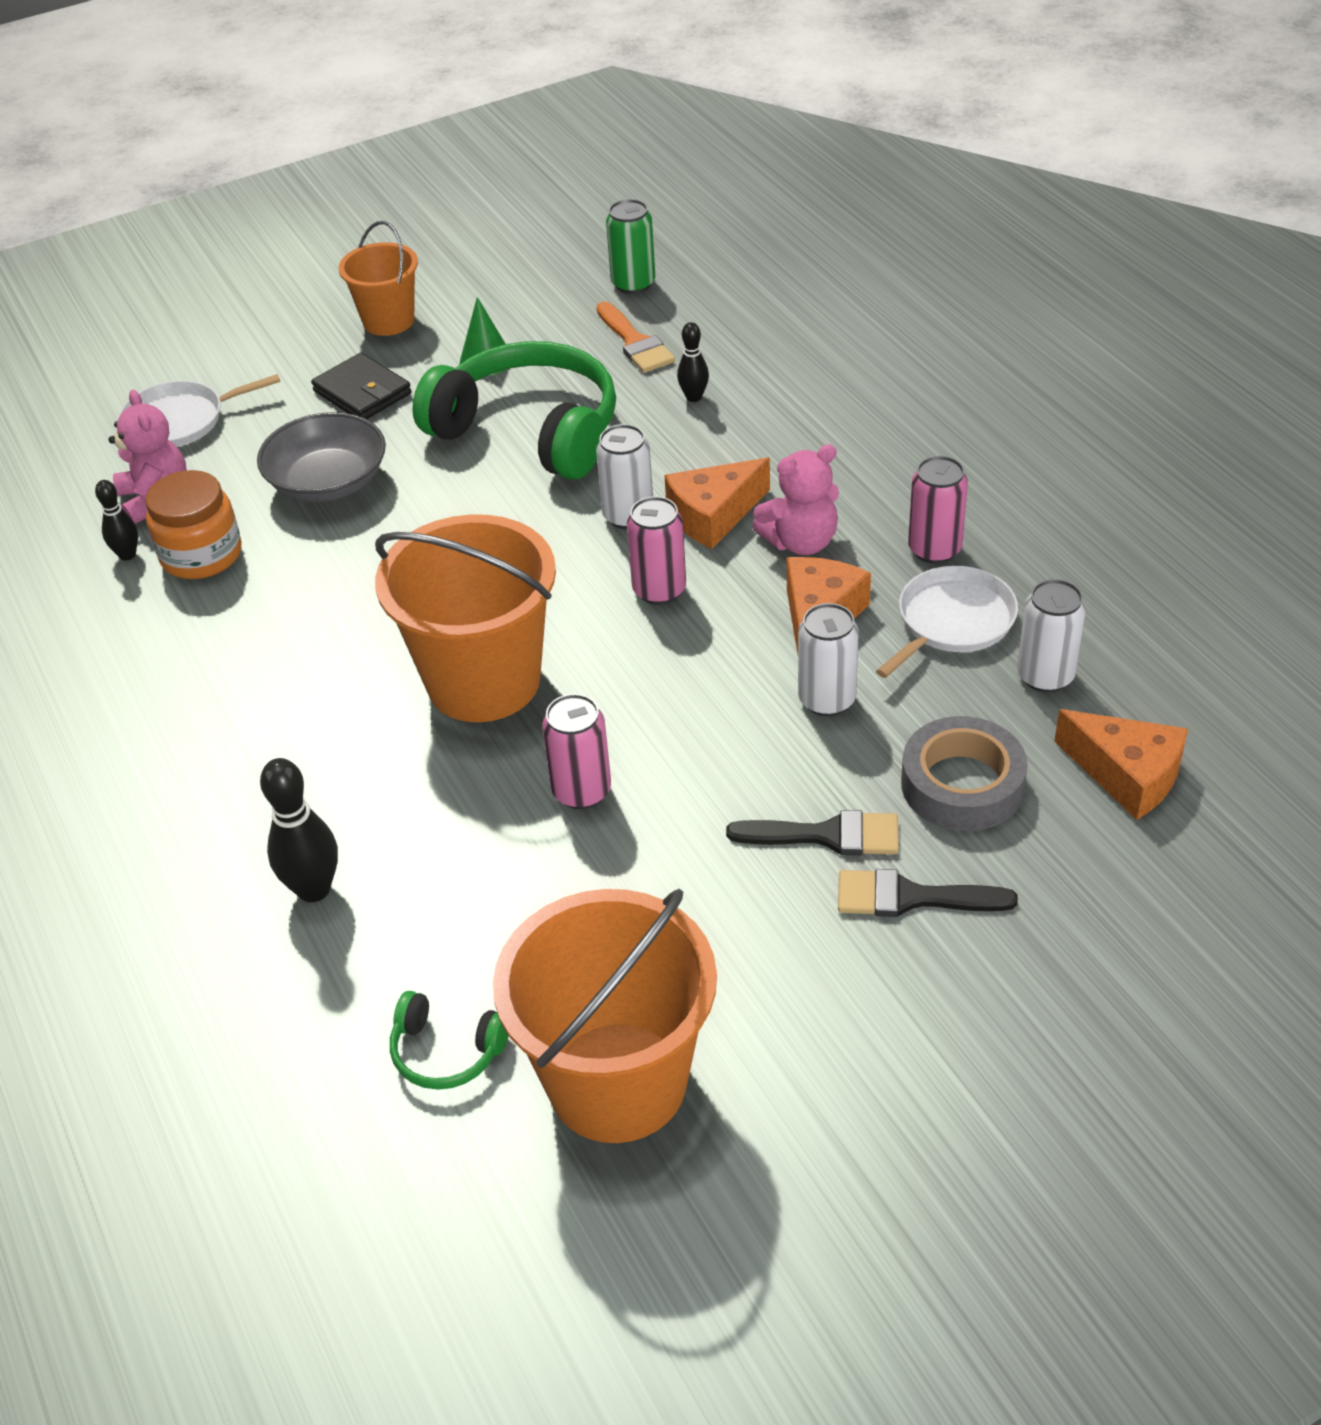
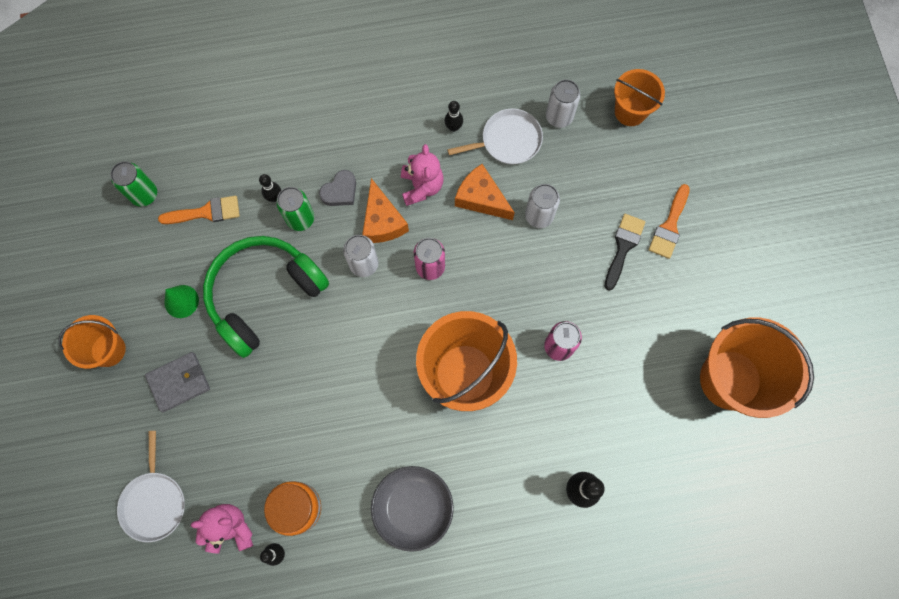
camera: 75 degrees left, 30 degrees up
grey bowl [257,412,386,502] -> grey bowl moved to [371,466,454,552]
black wallet [311,353,412,419] -> grey wallet [145,352,210,412]
green headphones [390,991,509,1090] -> none
black brush [838,869,1018,917] -> orange brush [649,184,690,259]
white pan [876,566,1018,678] -> white pan turned 105 degrees clockwise [447,109,543,164]
grey tape [901,716,1028,831] -> none
pink can [908,456,968,564] -> black bowling pin [445,101,463,132]
orange cheese [1054,709,1188,820] -> orange bucket [614,69,665,126]
none -> green can [276,187,314,231]
none -> grey heart [319,170,356,206]

